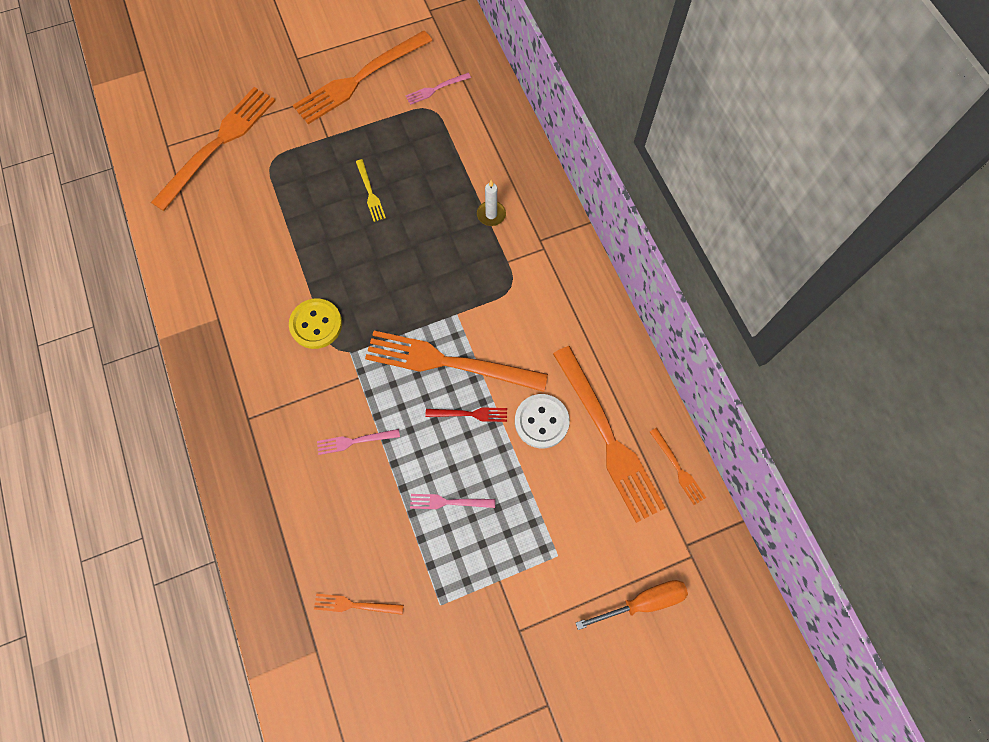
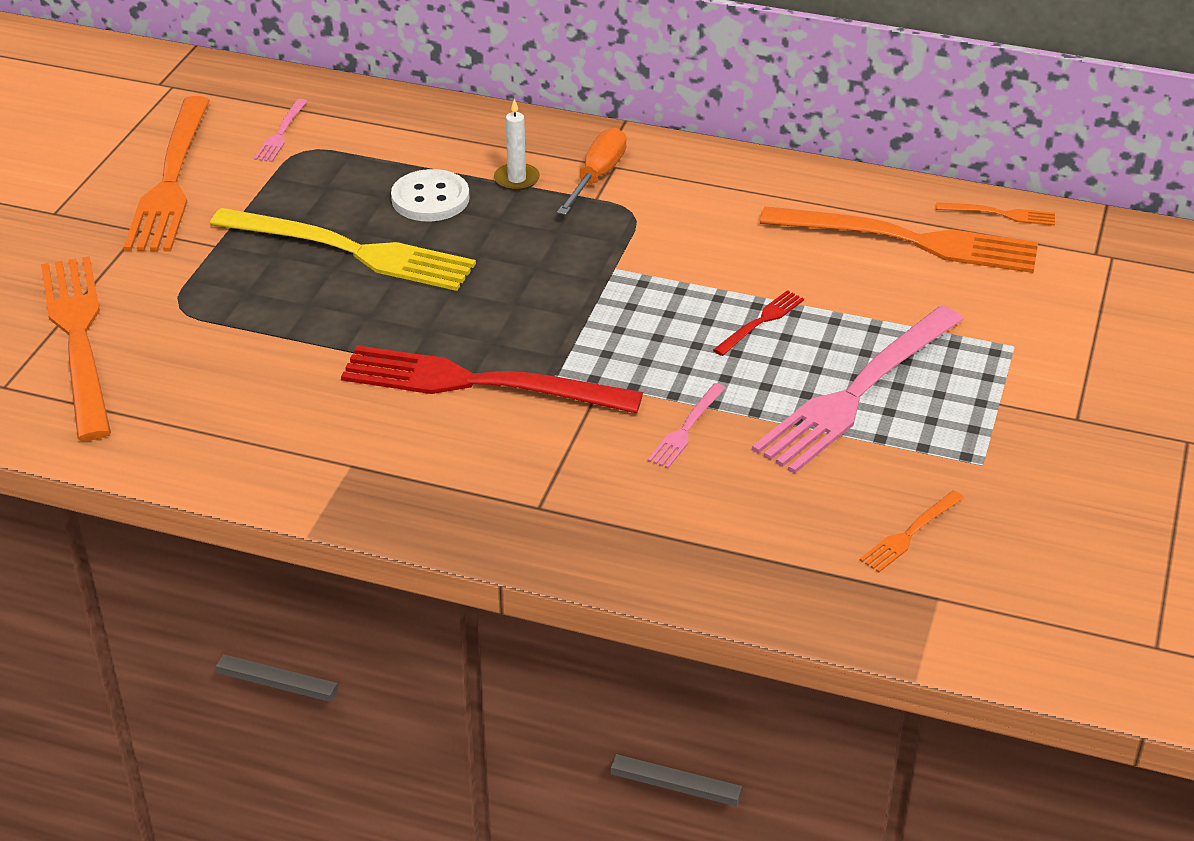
camera: 50 degrees left, 30 degrees down
yellow button [289,298,342,349] -> red fork [341,345,643,413]
yellow fork [356,159,386,222] -> yellow fork [210,208,476,291], size x2.29
orange fork [365,331,548,392] -> none
pink fork [410,494,495,509] -> pink fork [752,306,964,474], size x2.29
white button [515,394,570,448] -> white button moved to [391,169,469,221]
orange screwdriver [576,580,688,630] -> orange screwdriver moved to [557,128,627,215]

